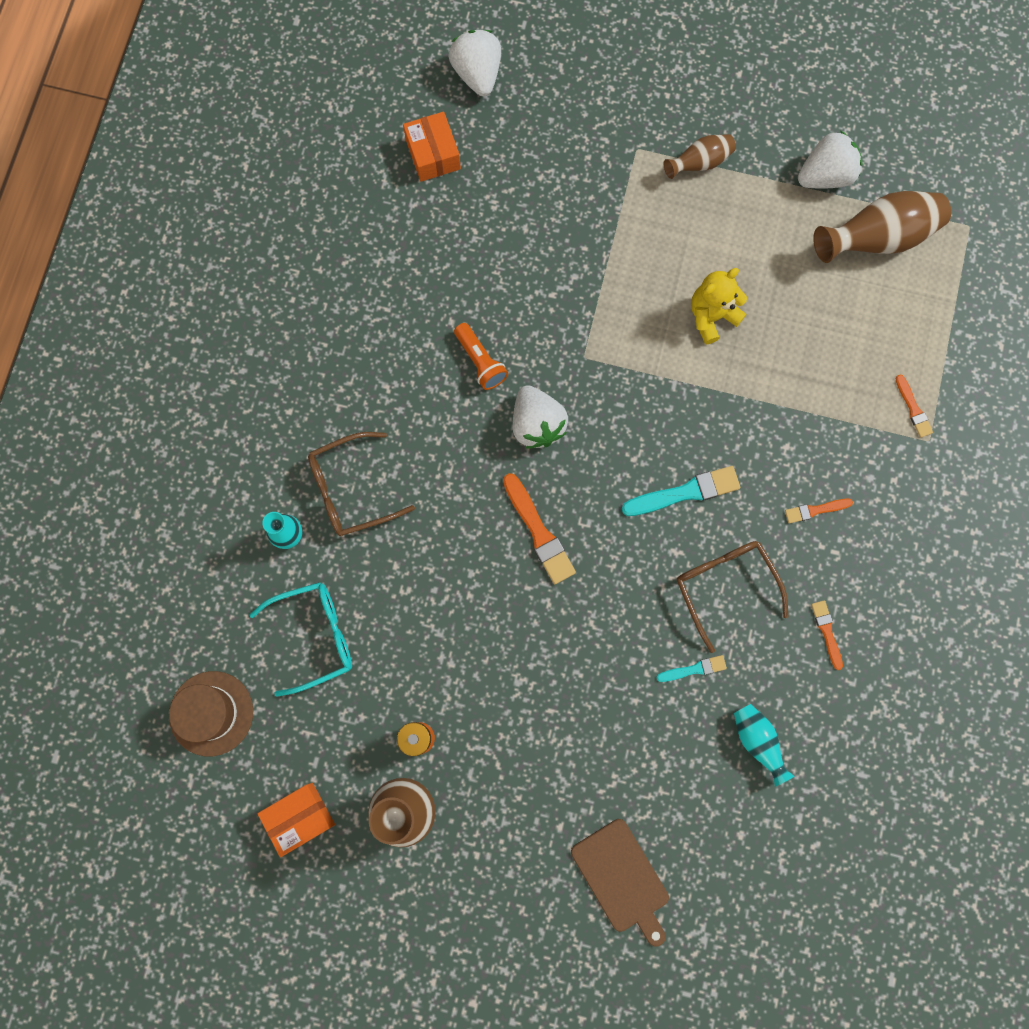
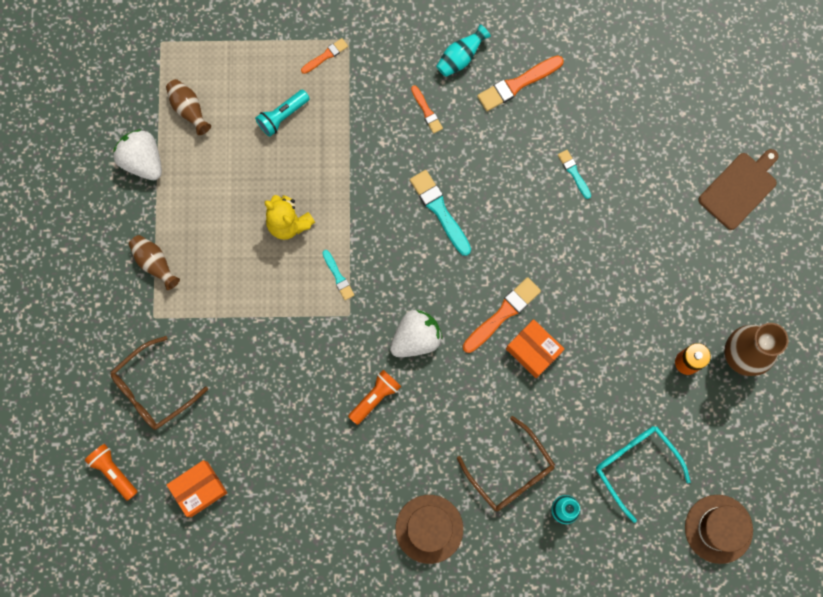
camera: 105 degrees left, 0 degrees up
orange box [257,783,335,857] -> orange box moved to [506,319,564,378]
white strawberry [448,30,501,96] -> orange flashlight [85,444,138,501]
brown glasses [677,541,788,653] -> brown glasses moved to [110,336,208,430]
turquoise vase [734,704,794,787] -> turquoise vase moved to [436,24,491,77]
orange brush [811,600,843,670] -> orange brush [477,55,564,111], size x1.76
brown vase [813,191,951,263] -> brown vase [166,79,211,135], size x0.56
none -> turquoise flashlight [255,90,310,137]
none -> turquoise brush [322,250,354,300]
none -> brown hat [395,495,463,564]

